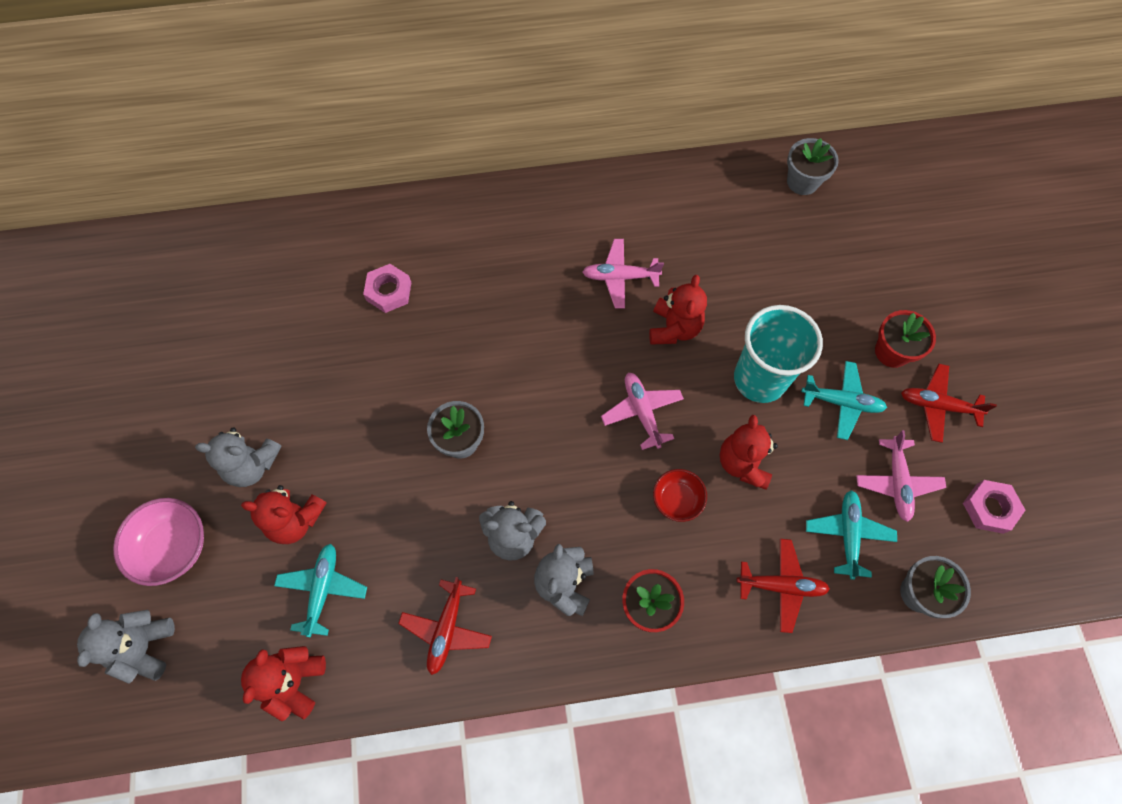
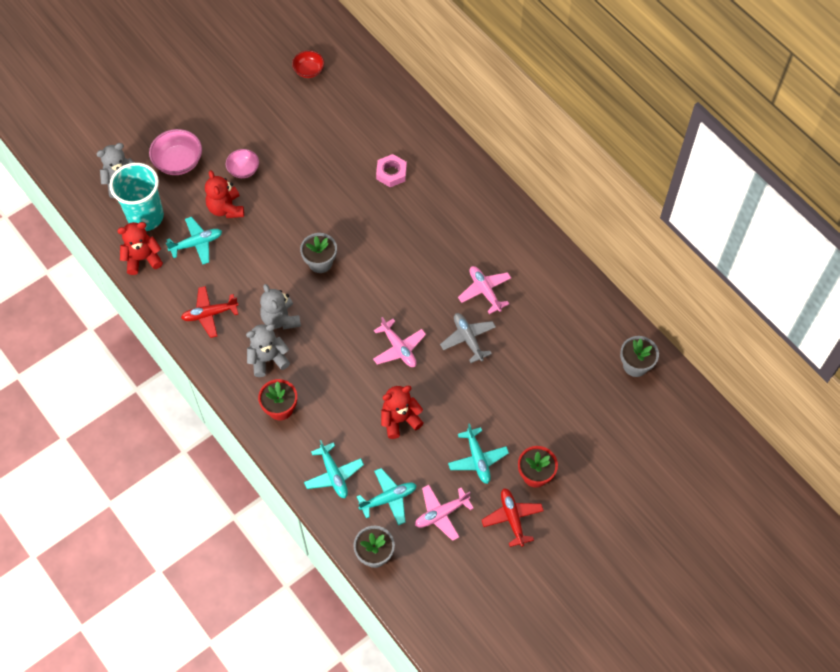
camera: 60 degrees right, 5 degrees down
grey teddy bear [195,427,282,487] -> pink bowl [226,149,259,178]
pink plane [601,373,684,450] -> pink plane turned 105 degrees clockwise [373,317,426,367]
red teddy bear [649,275,707,345] -> grey plane [440,313,496,363]
red bowl [653,469,707,522] -> red bowl moved to [292,50,324,78]
turquoise cup [734,305,823,403] -> turquoise cup moved to [109,163,164,231]
red plane [736,539,830,633] -> turquoise plane [304,440,364,498]
pink nut [963,480,1025,534] -> none

